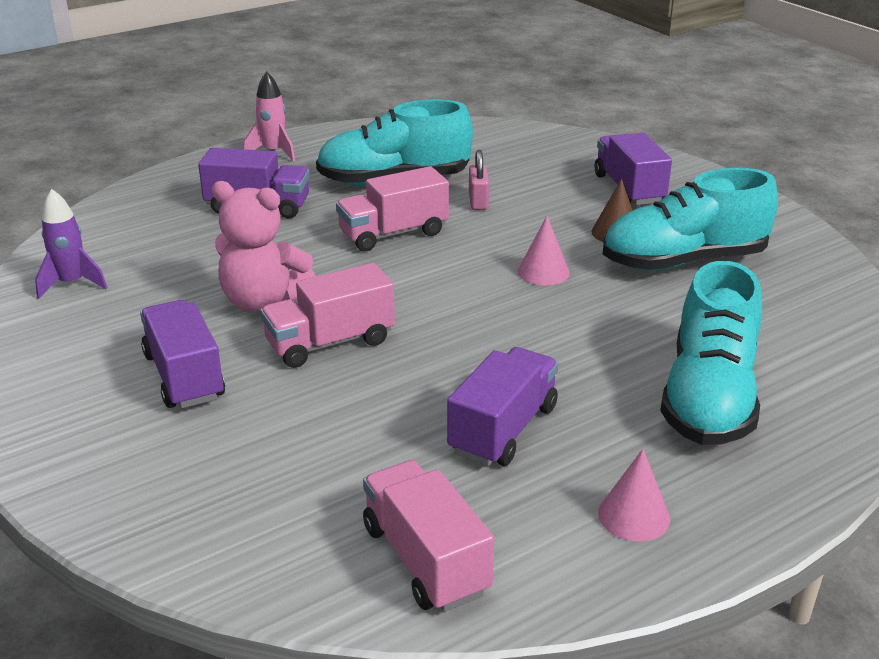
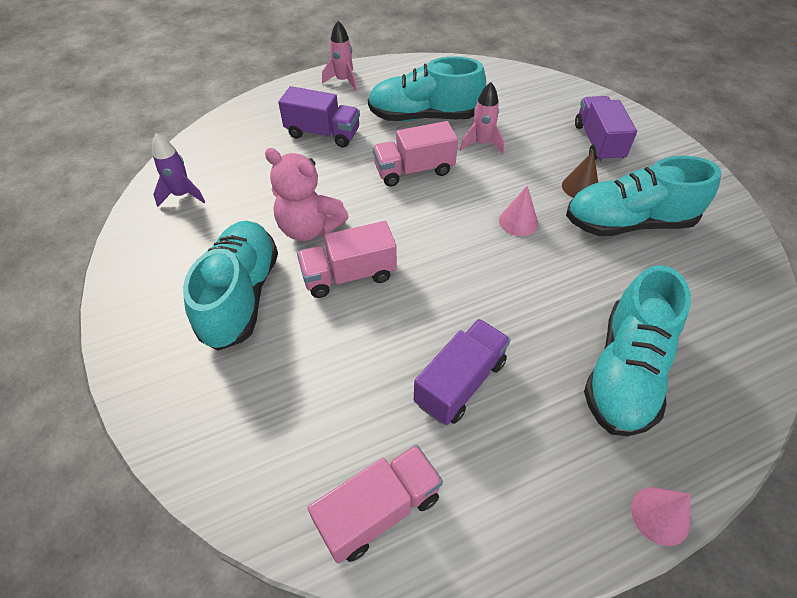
camera: 10 degrees right, 20 degrees up
purple truck [140,300,225,408] -> turquoise shoe [183,221,278,351]
pink truck [363,460,494,612] -> pink truck turned 75 degrees clockwise [307,445,443,563]
pink padlock [469,150,489,210] -> pink rocket [460,82,504,154]
pink cone [598,449,670,542] -> pink cone moved to [631,487,690,546]

